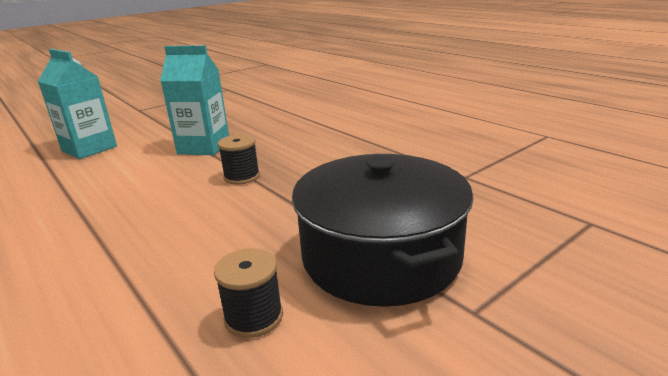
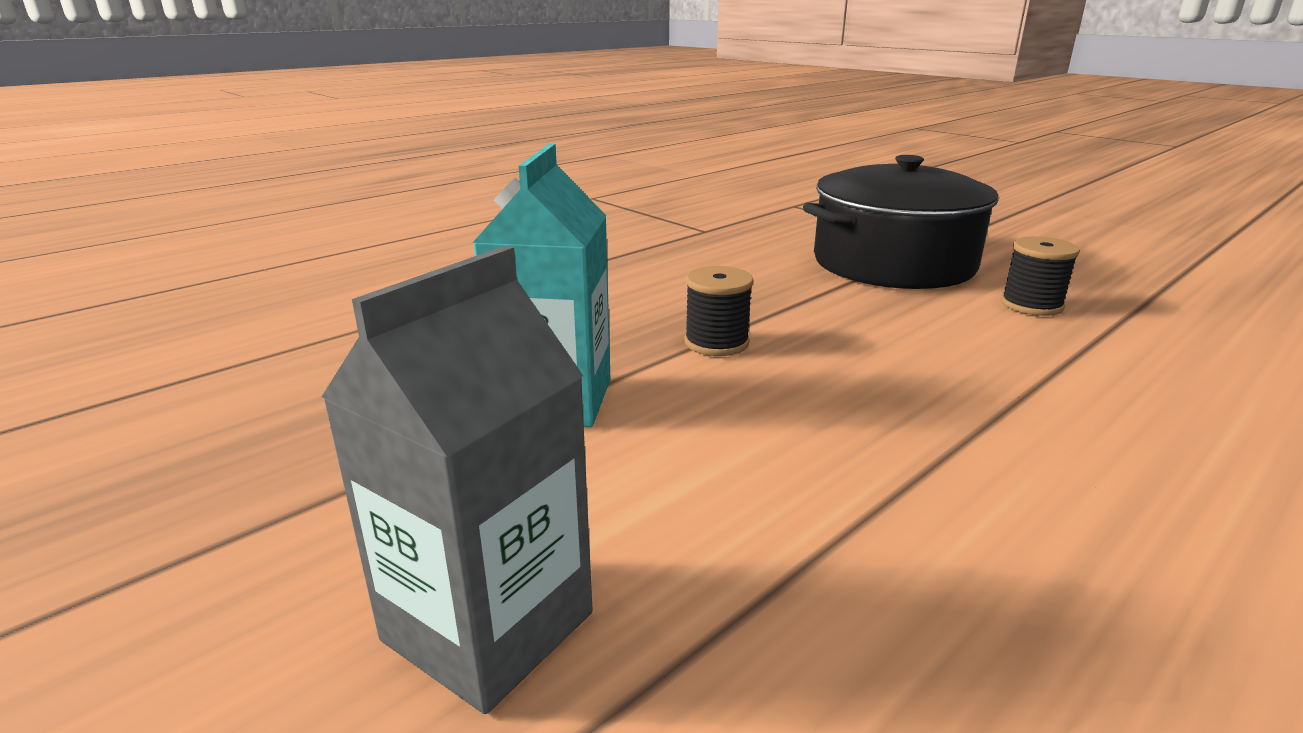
camera: 95 degrees left, 0 degrees up
turquoise carton [38,49,117,159] -> grey carton [322,246,593,714]

